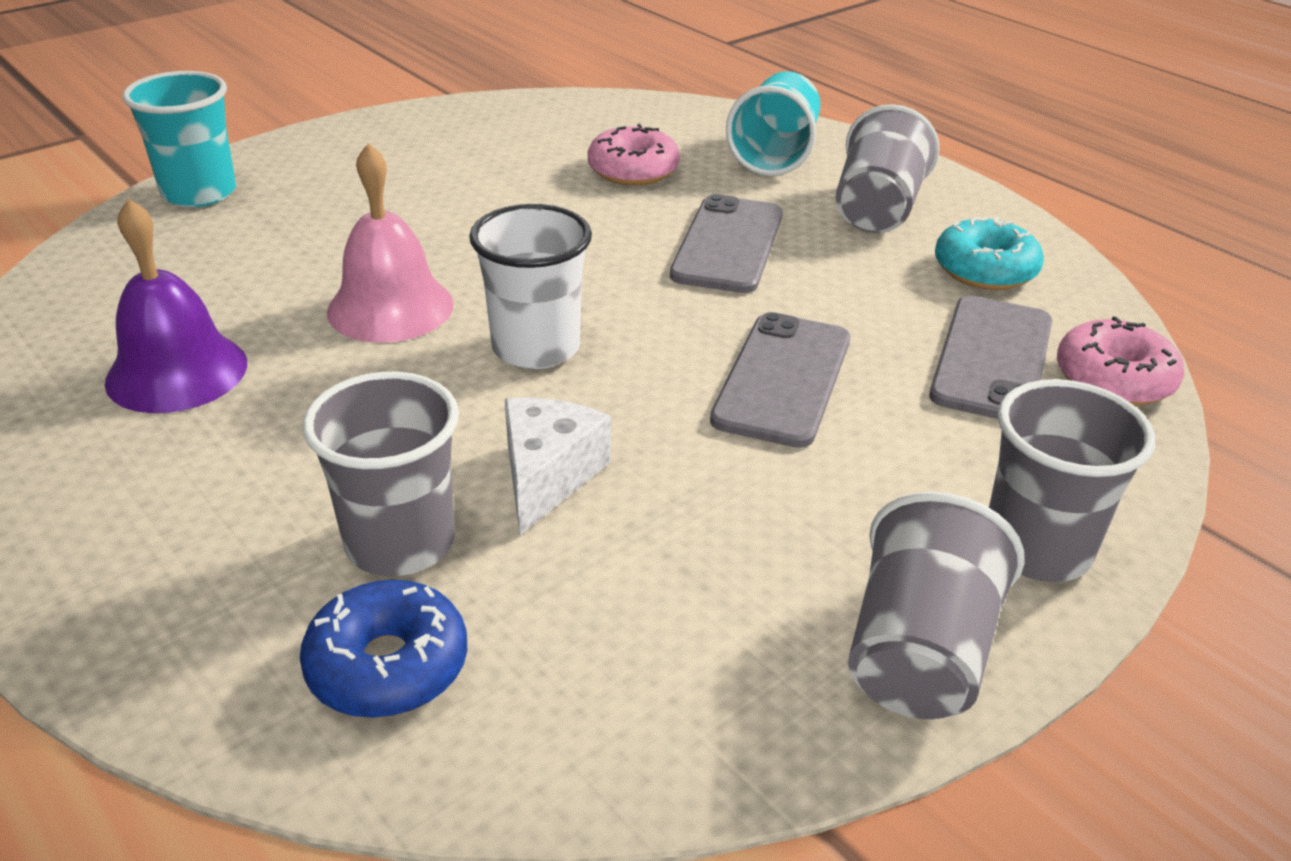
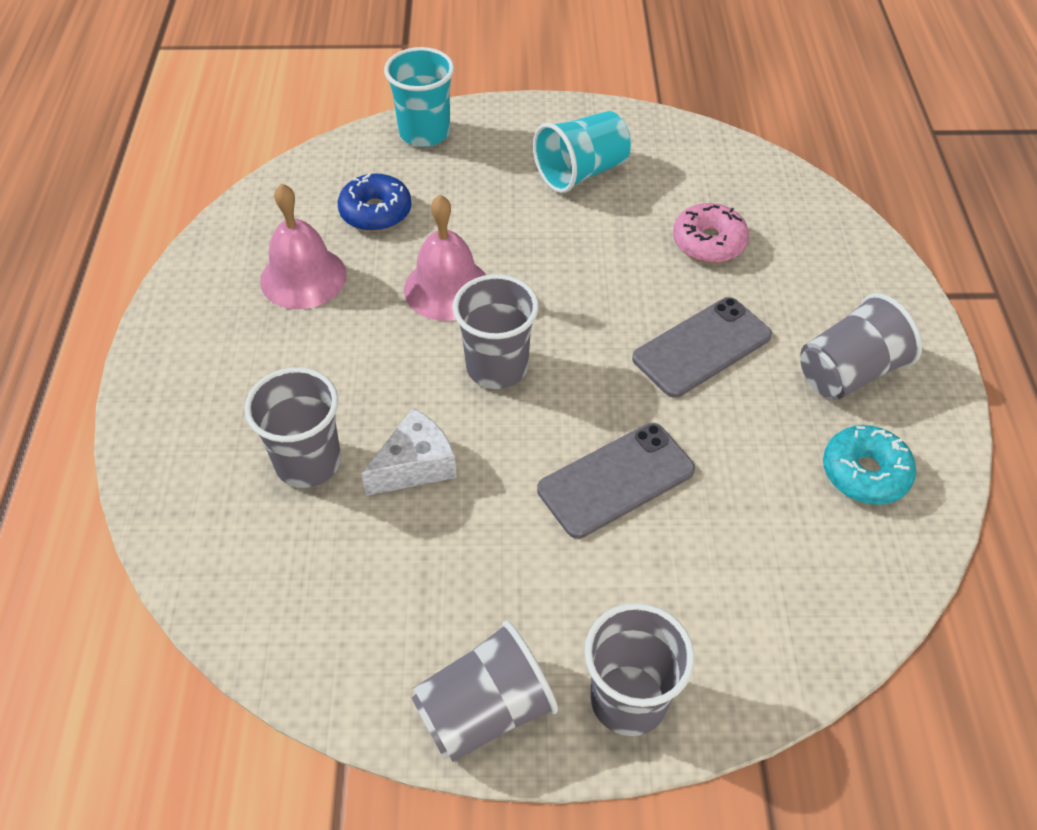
camera: 40 degrees right, 15 degrees up
purple bell [105,199,247,413] -> pink bell [260,183,347,309]
blue donut [300,580,467,718] -> blue donut moved to [338,173,412,231]
white cup [469,204,592,369] -> grey cup [453,274,539,389]
turquoise cup [726,71,821,176] -> turquoise cup moved to [533,111,631,193]
grey phone [929,296,1052,419] -> none
pink donut [1057,316,1184,406] -> none

